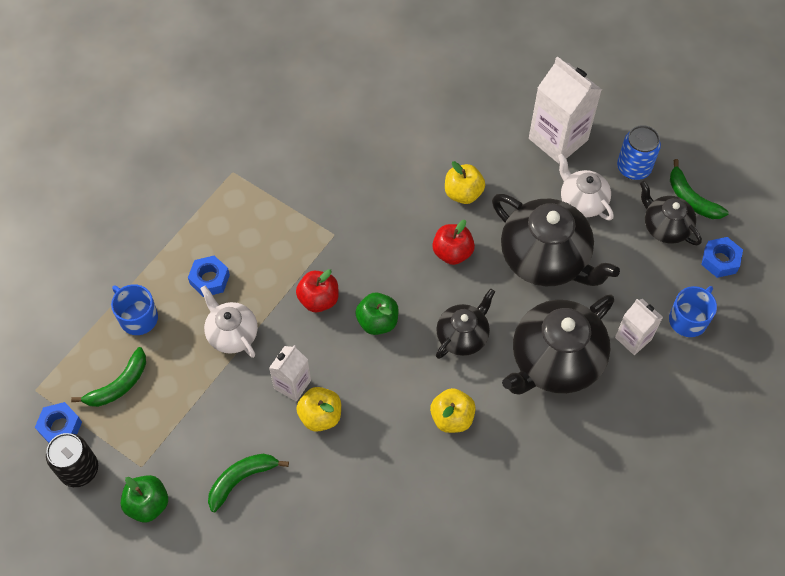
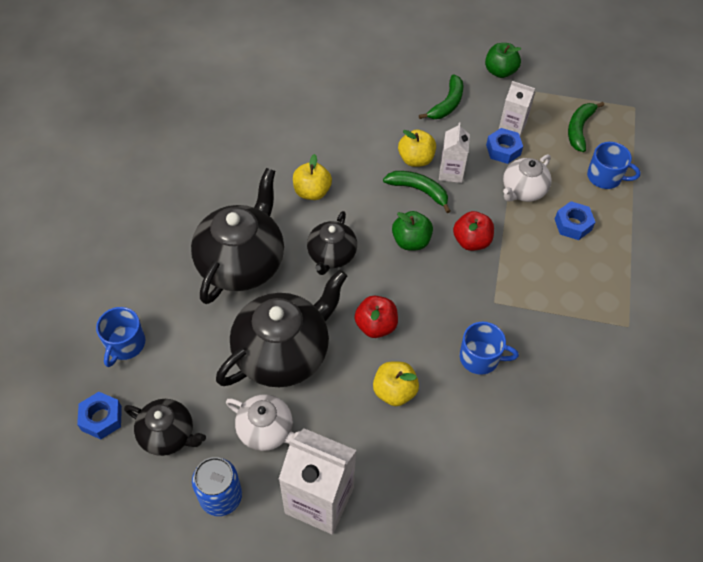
camera: 155 degrees right, 5 degrees down
blue nut [35,402,82,443] -> blue nut moved to [486,128,523,164]
black can [46,433,98,487] -> none
white teapot [200,286,258,358] -> white teapot turned 105 degrees clockwise [503,154,552,202]
black teapot [492,194,620,286] -> black teapot turned 120 degrees clockwise [216,270,347,387]
white carton [615,299,663,355] -> white carton moved to [499,81,535,136]
green banana [670,159,729,219] -> green banana moved to [383,171,451,213]
none -> blue mug [460,321,519,375]

